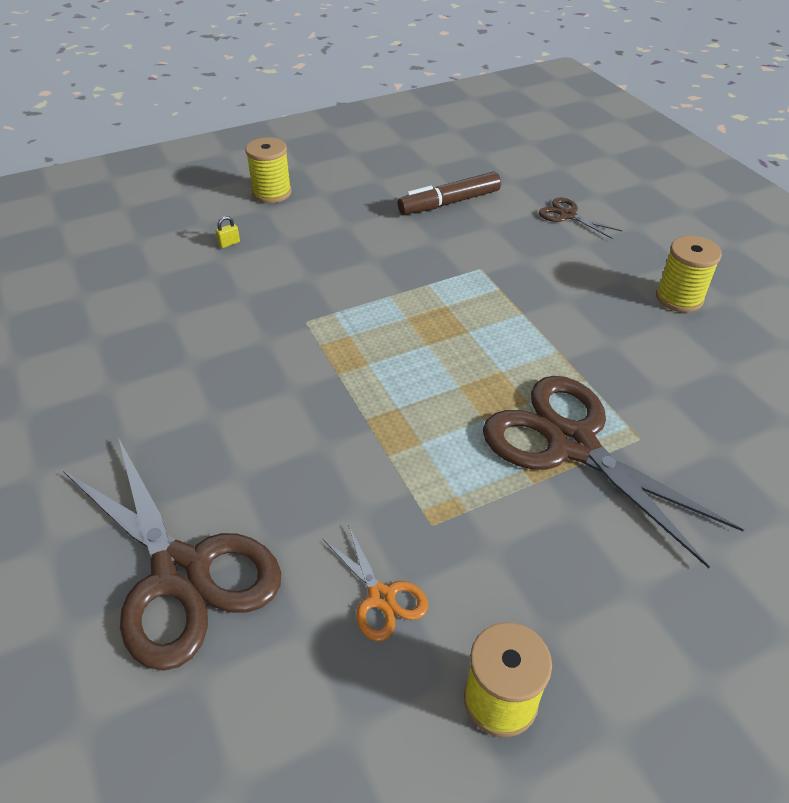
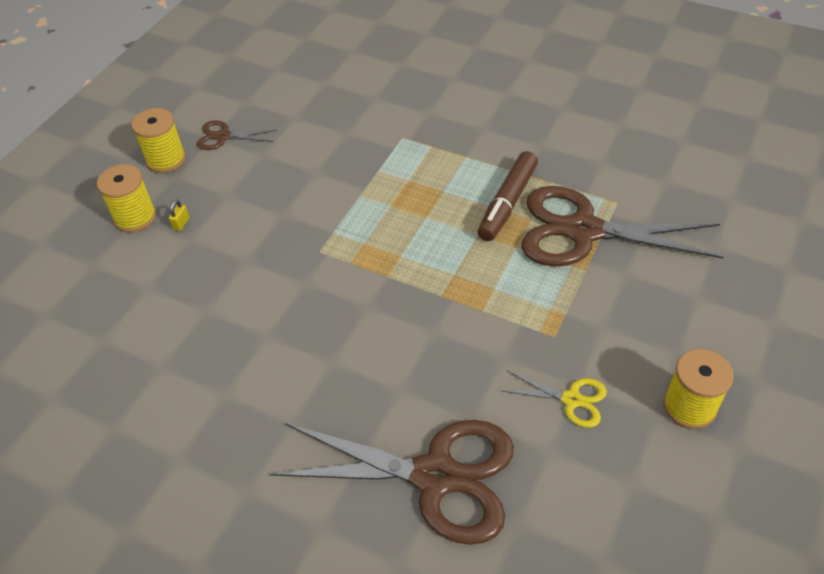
camera: 35 degrees left, 5 degrees up
orange scissors [323,524,428,641] -> yellow scissors [502,371,607,428]
brown marker [398,172,501,215] -> brown marker moved to [478,151,538,241]
brown scissors [539,198,622,239] -> brown scissors moved to [197,121,277,150]
yellow spool [656,236,722,312] -> yellow spool moved to [97,164,156,233]

